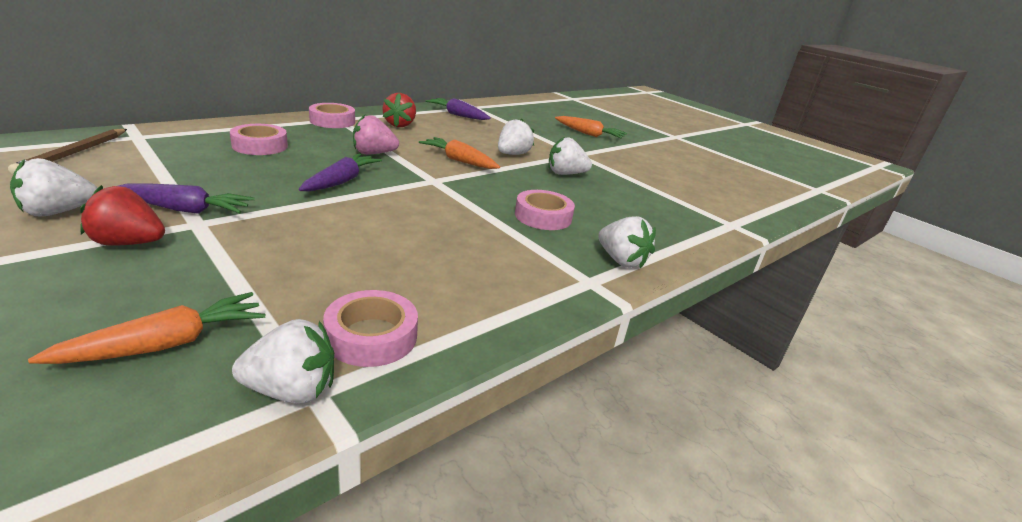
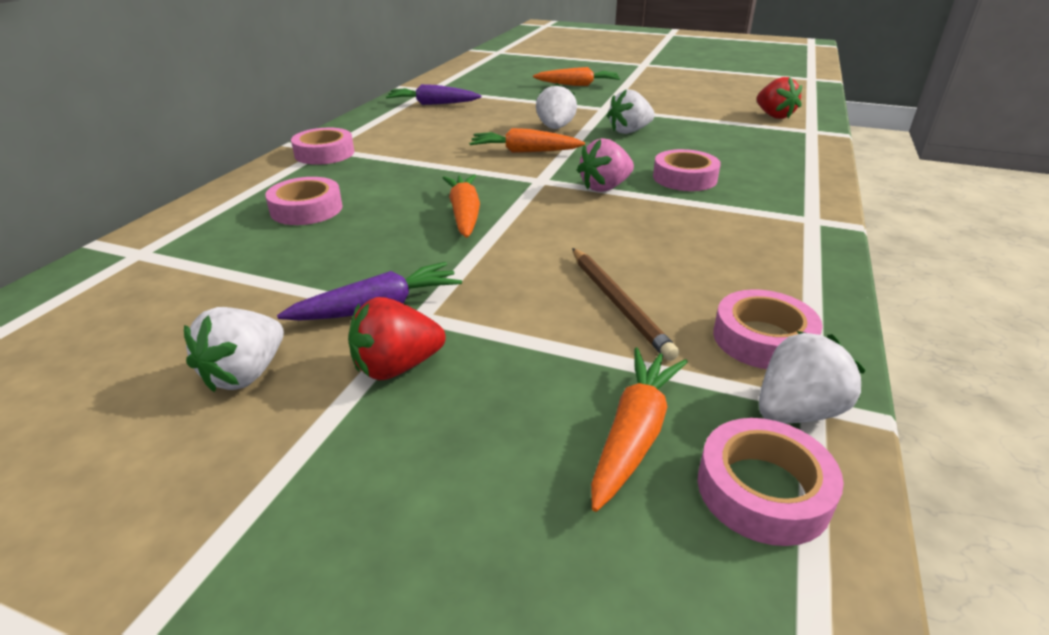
camera: 25 degrees left, 5 degrees up
brown pencil [8,129,127,174] -> brown pencil moved to [572,248,679,361]
purple carrot [299,153,382,191] -> orange carrot [442,175,480,238]
pink strawberry [353,115,399,154] -> pink strawberry moved to [577,138,634,192]
red strawberry [382,93,416,127] -> red strawberry moved to [757,77,802,119]
white strawberry [598,216,656,269] -> none
none -> pink tape [698,418,844,546]

